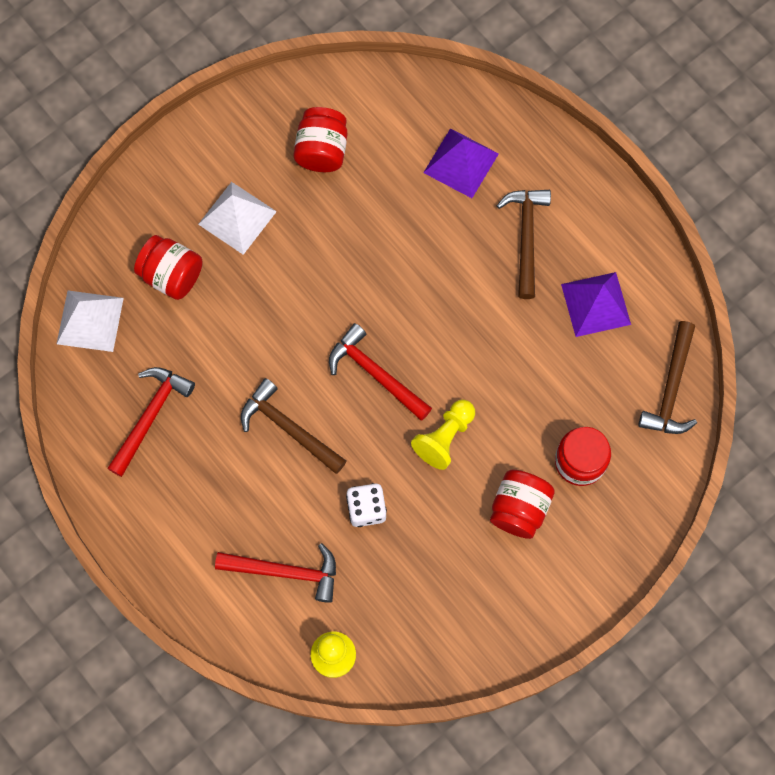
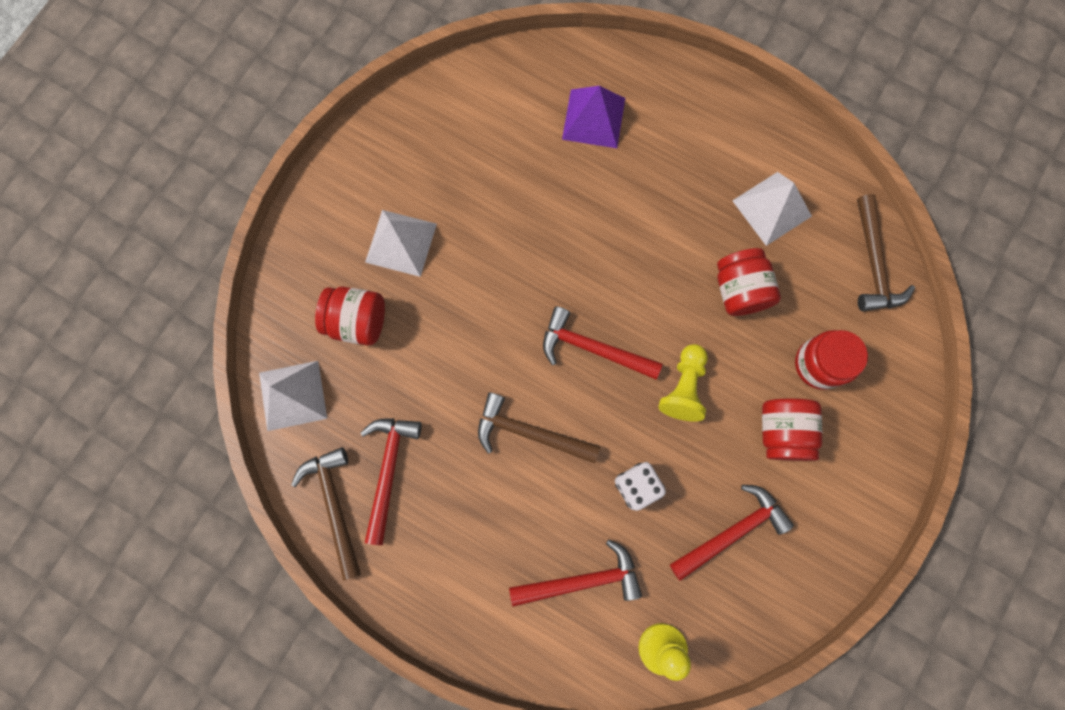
camera: 20 degrees left, 5 degrees up
red jar [293,107,347,172] -> red jar moved to [717,248,781,316]
brown hammer [497,190,551,299] -> brown hammer moved to [291,447,361,581]
purple pyramid [561,272,631,337] -> white pyramid [732,172,812,246]
none -> red hammer [670,485,794,581]

